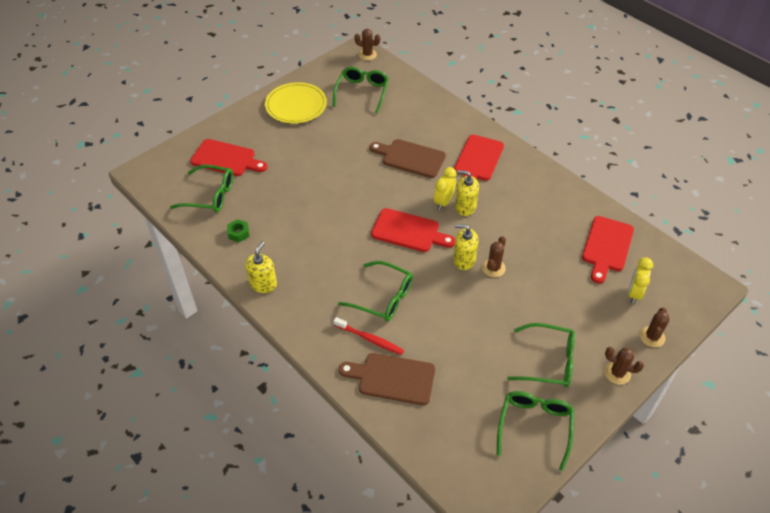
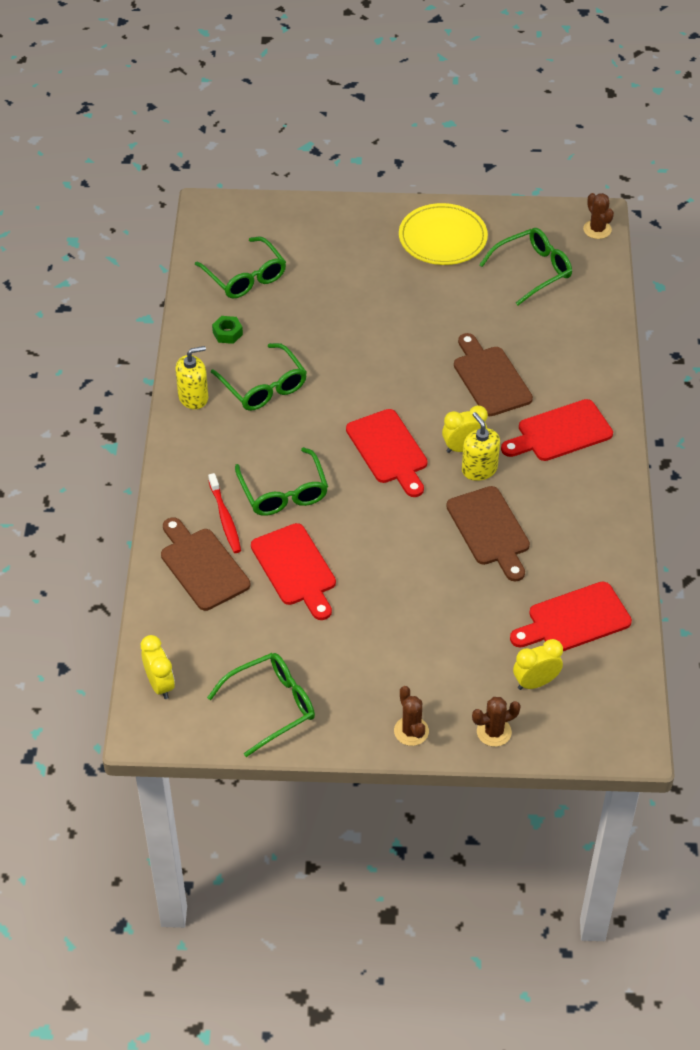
camera: 45 degrees right, 0 degrees up
red cutting board [190,139,267,176] -> red cutting board moved to [251,523,336,620]
yellow soap dispenser [453,224,479,270] -> none
brown cactus [482,236,506,277] -> none
green glasses [507,323,575,387] -> green glasses moved to [211,343,307,411]
none -> yellow clock [141,635,175,699]
none -> brown cutting board [446,486,530,581]

